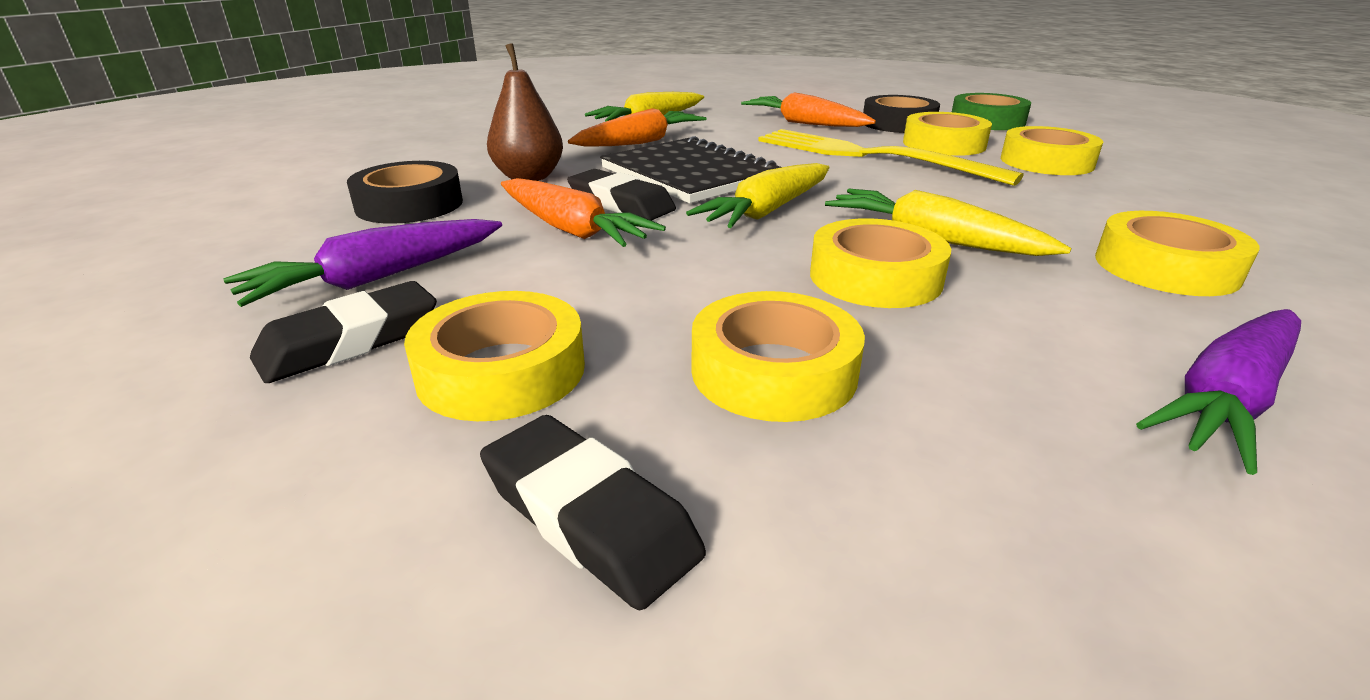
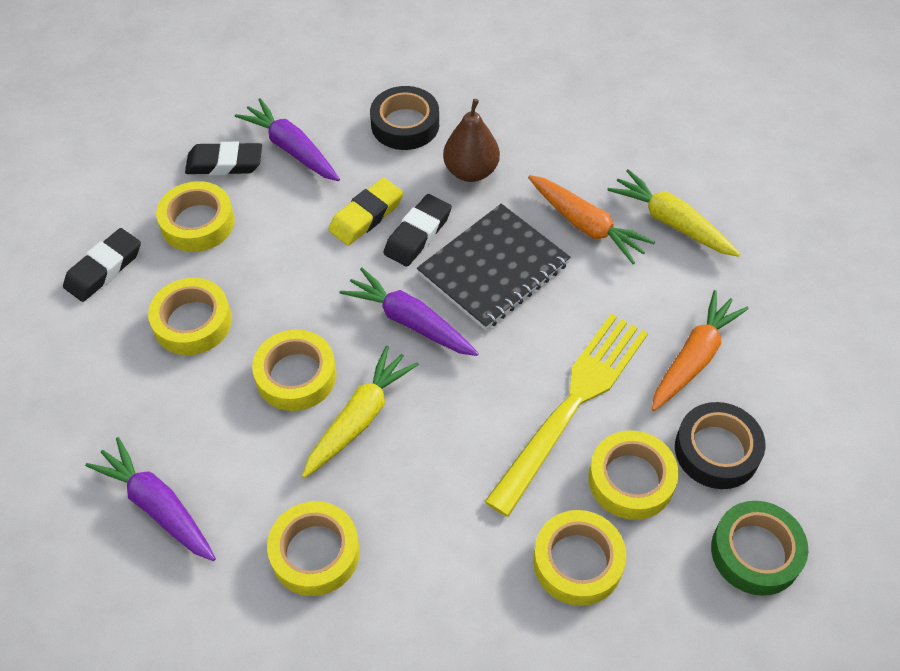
camera: 85 degrees right, 25 degrees up
black eraser [250,281,437,383] -> black eraser turned 45 degrees counterclockwise [185,142,262,175]
orange carrot [501,178,666,247] -> yellow eraser [328,178,403,245]
yellow carrot [686,163,829,228] -> purple carrot [339,267,479,356]

